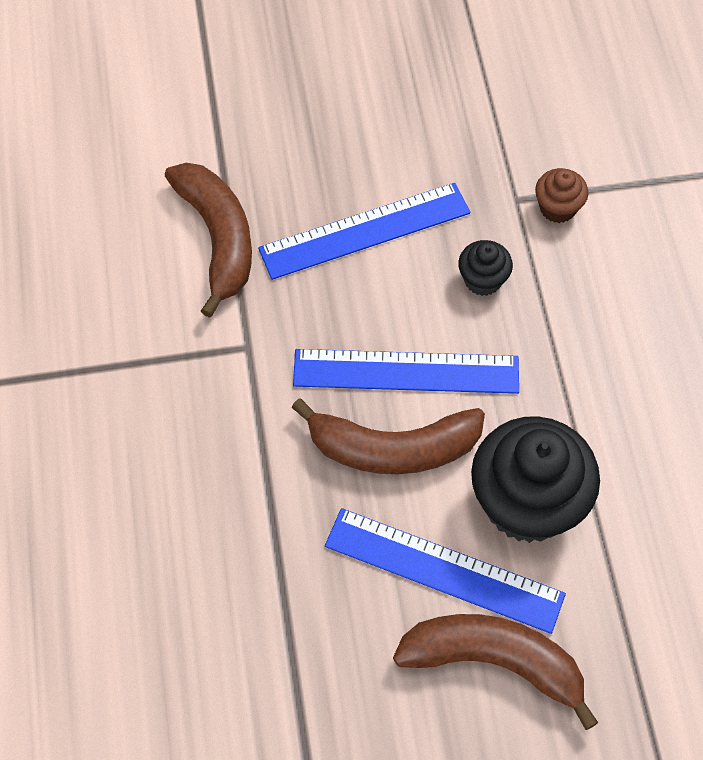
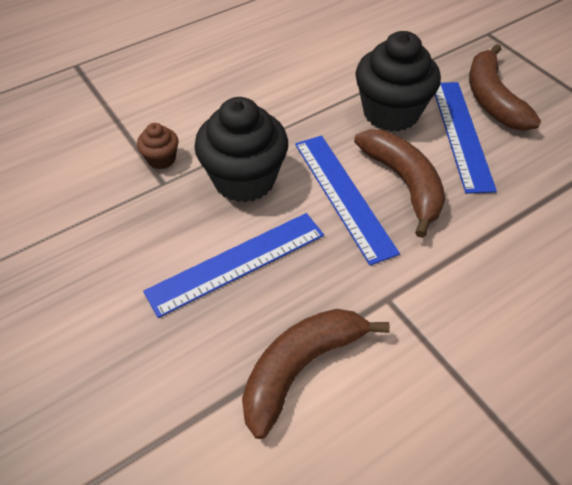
camera: 115 degrees left, 10 degrees down
blue ruler [258,183,470,280] -> blue ruler turned 75 degrees counterclockwise [143,213,324,318]
black cupcake [458,240,513,296] -> black cupcake [194,97,288,203], size x2.12

